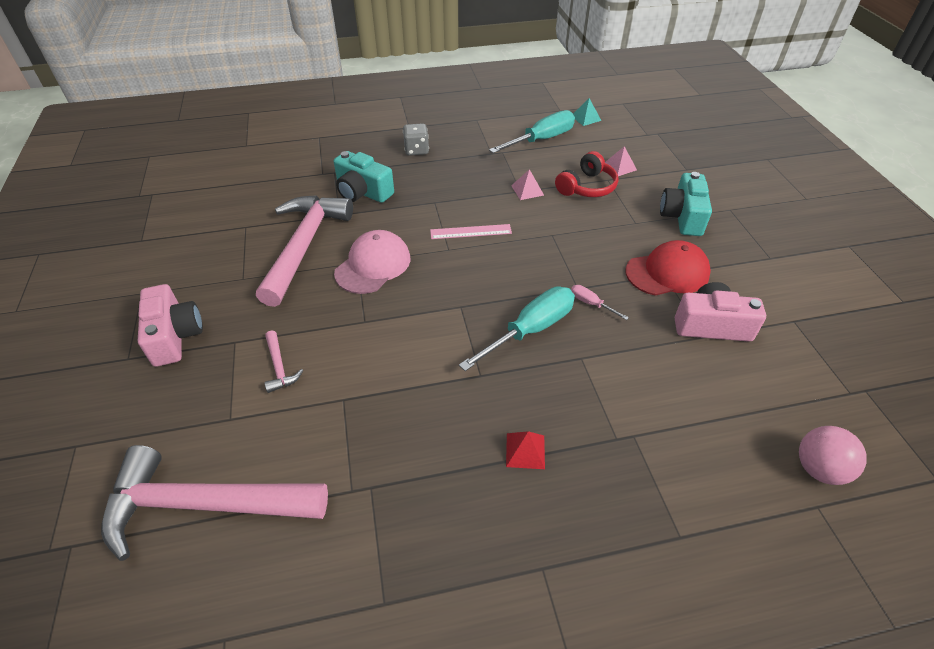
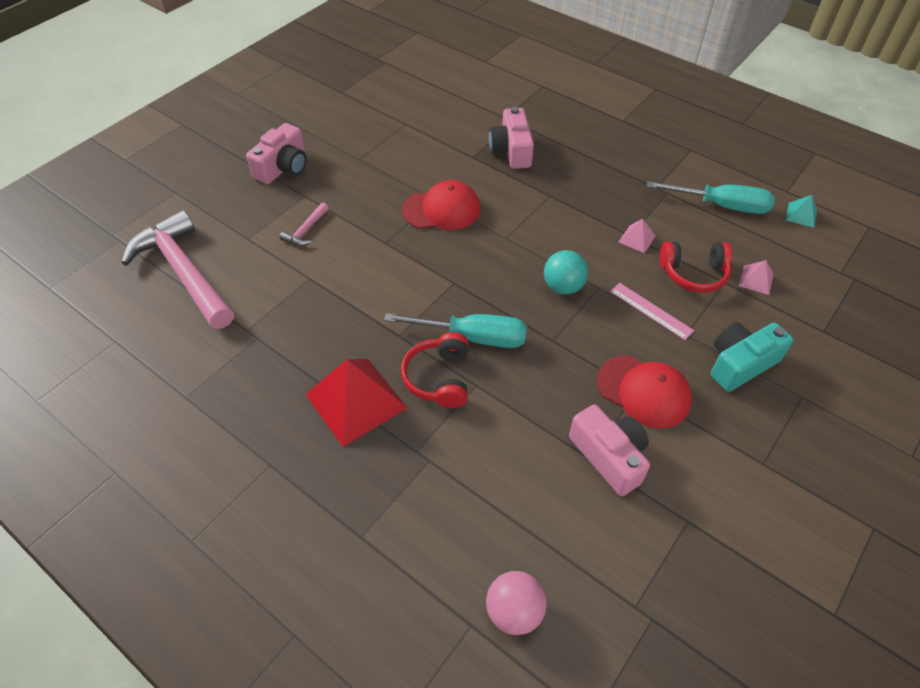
camera: 50 degrees right, 5 degrees up
pink hammer [256,195,353,307] -> none
turquoise camera [334,151,394,203] -> pink camera [489,107,534,169]
pink cap [334,230,410,294] -> red cap [402,180,480,230]
grey dice [403,123,429,156] -> none
pink ruler [430,224,512,239] -> pink ruler moved to [610,283,694,340]
red pyramid [506,431,545,469] -> red pyramid [305,359,407,447], size x2.20
pink screwdriver [571,285,629,320] -> none
none -> red headphones [401,332,468,408]
none -> turquoise ball [544,250,588,294]

